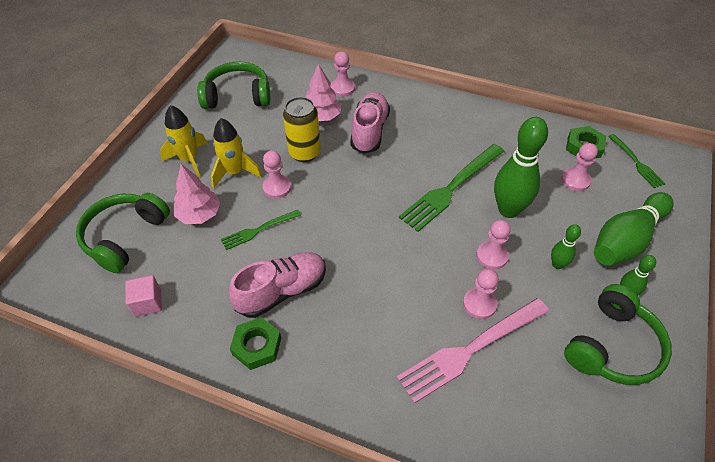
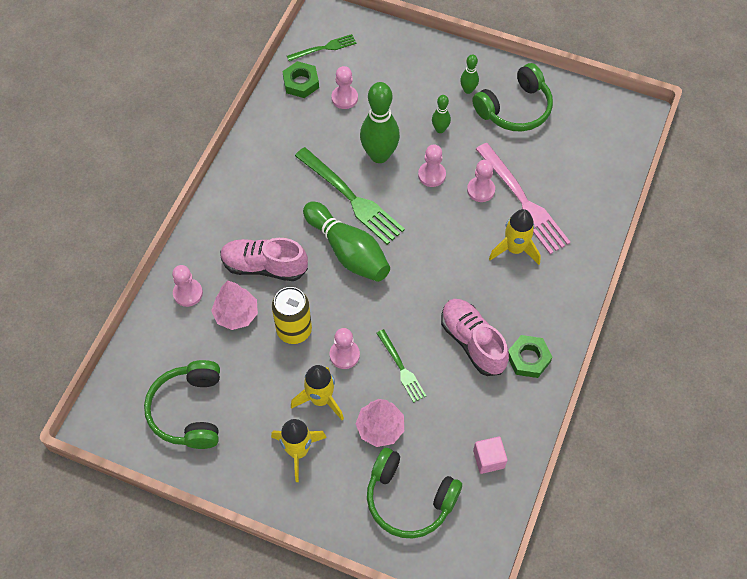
camera: 90 degrees left, 10 degrees up
green headphones [564,284,672,385] -> green headphones turned 105 degrees clockwise [472,63,553,131]
green bowling pin [594,192,674,266] -> green bowling pin moved to [303,201,390,282]
none -> yellow rocket [489,209,541,265]

